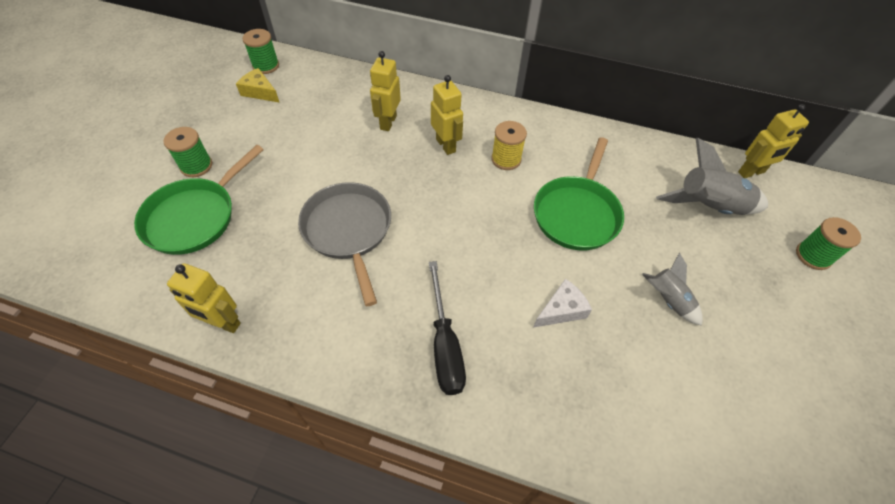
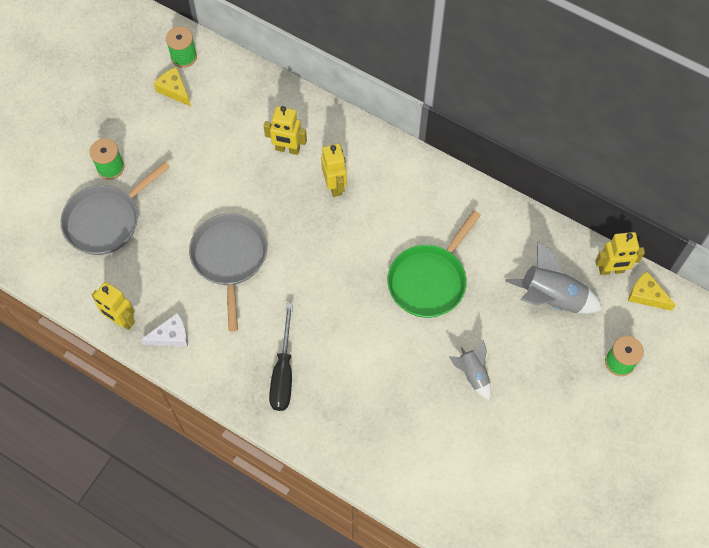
camera: 15 degrees right, 10 degrees up
green pan [134,145,264,255] -> grey pan [60,161,170,255]
yellow robot [370,51,401,131] -> yellow robot turned 105 degrees counterclockwise [264,106,307,155]
yellow spool [491,121,527,170] -> none
white cheese [533,279,592,328] -> white cheese moved to [141,313,188,347]
none -> yellow cheese [628,271,676,311]

